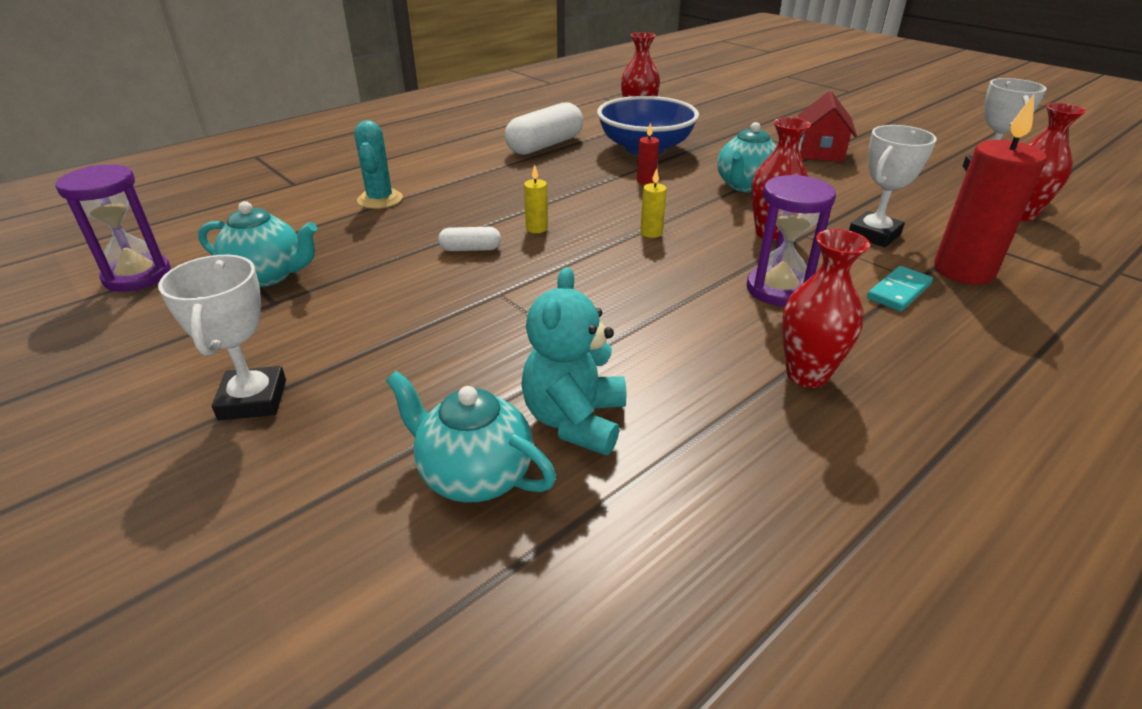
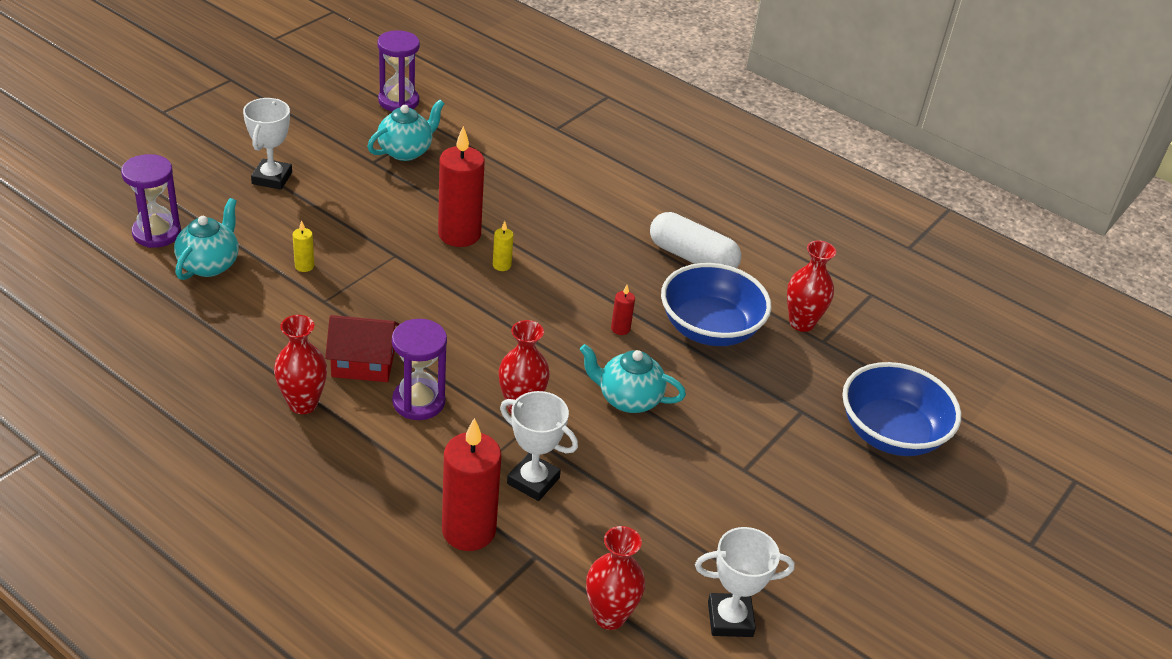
camera: 75 degrees right, 5 degrees up
white trophy [158,255,286,420] -> white trophy turned 60 degrees counterclockwise [243,98,292,190]
turquoise teapot [198,201,317,287] -> turquoise teapot turned 135 degrees counterclockwise [368,99,445,161]
turquoise cactus [354,120,403,209] -> none
white capsule [438,227,501,251] -> red candle [438,126,485,247]
turquoise teddy bear [521,267,626,455] -> none
yellow candle [640,168,667,238] -> yellow candle moved to [292,220,314,272]
red house [798,91,857,162] -> red house moved to [325,315,399,382]
turquoise domino [867,266,933,311] -> none
none -> purple hourglass [121,154,181,248]
none -> blue bowl [842,362,961,456]

